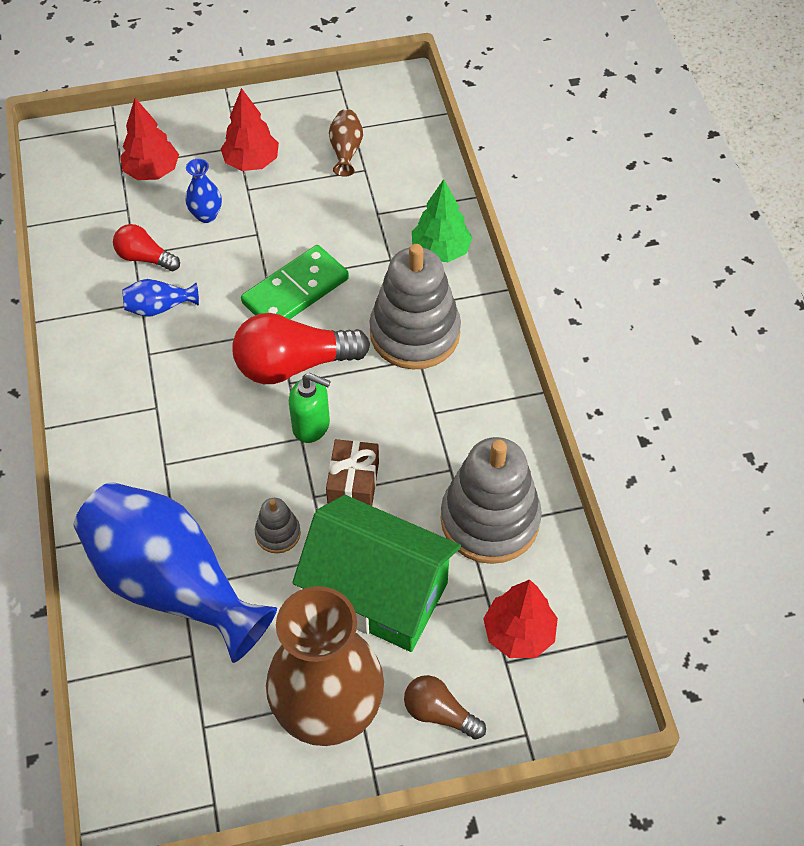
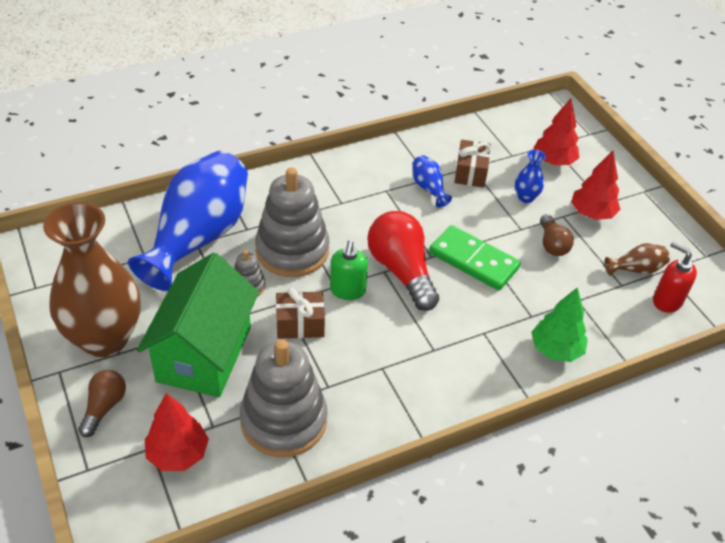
camera: 75 degrees right, 10 degrees down
red light bulb [113,224,180,271] -> brown gift [455,140,491,188]
grey stacking toy [369,244,461,370] -> grey stacking toy moved to [255,167,329,277]
none -> brown light bulb [540,214,574,256]
none -> red soap dispenser [653,242,697,313]

